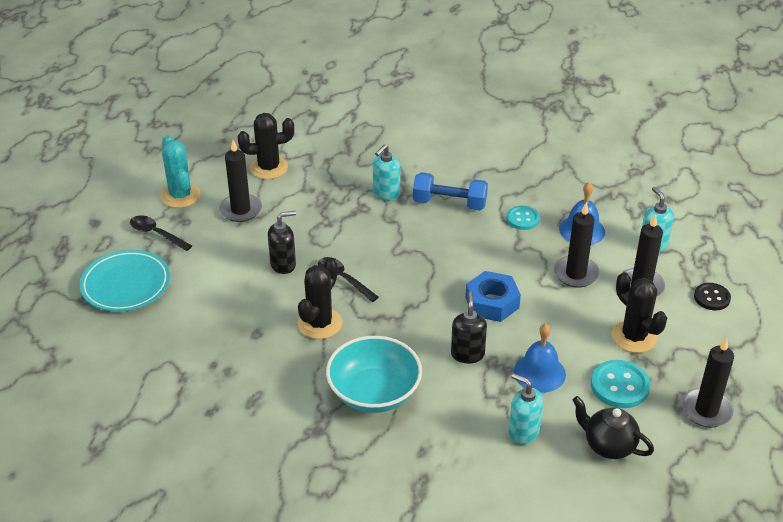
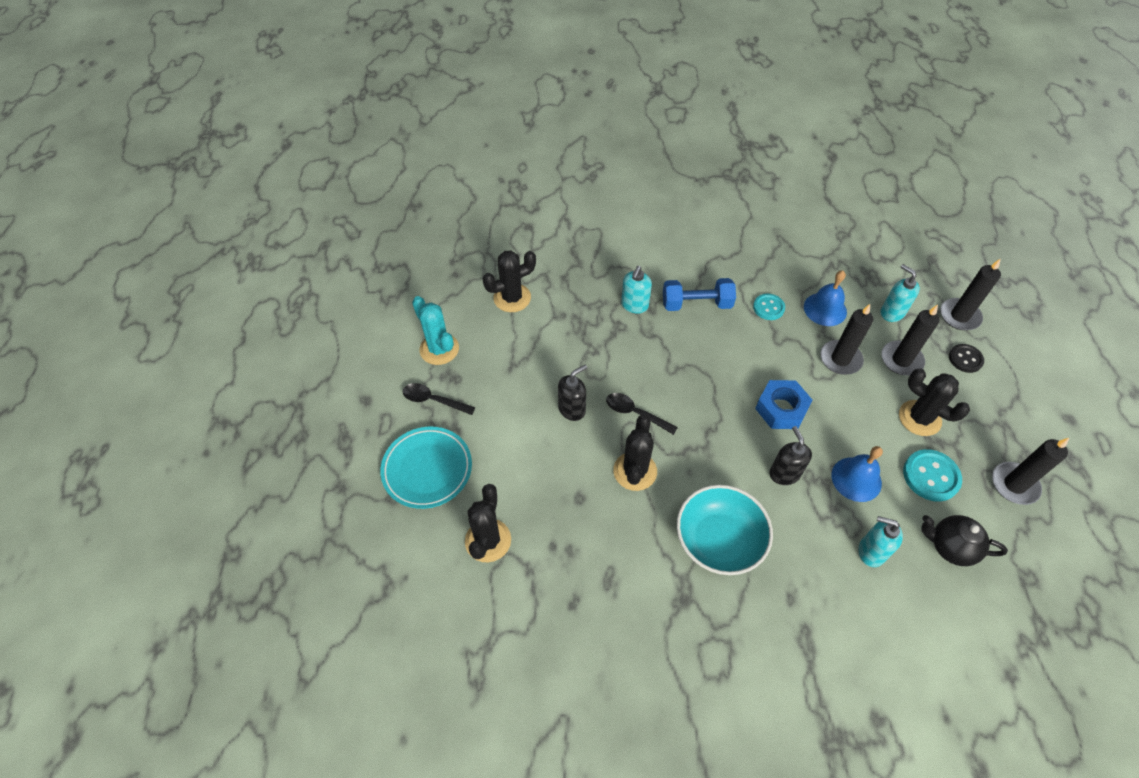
camera: 15 degrees left, 15 degrees up
black candle [219,140,262,222] -> black candle moved to [940,259,1001,330]
none -> black cactus [465,484,511,562]

